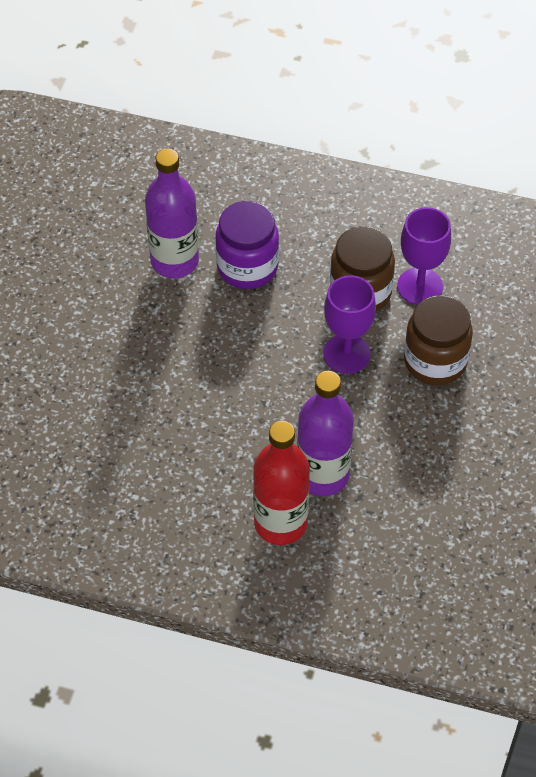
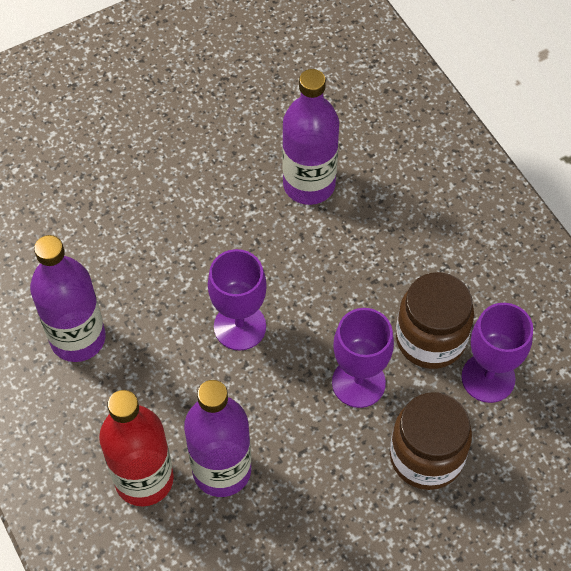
camera: 45 degrees right, 5 degrees up
purple jar [215,201,279,289] -> none
none -> purple bottle [30,235,106,362]
none -> purple goblet [208,249,267,351]

